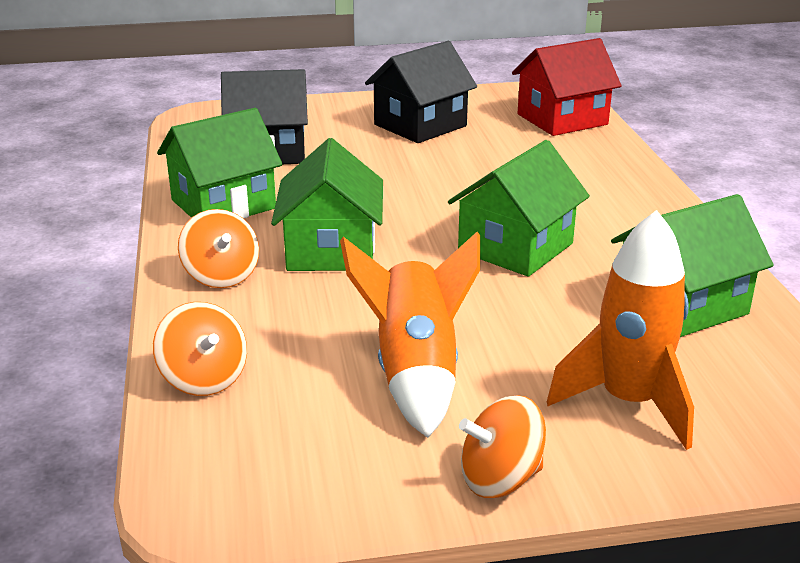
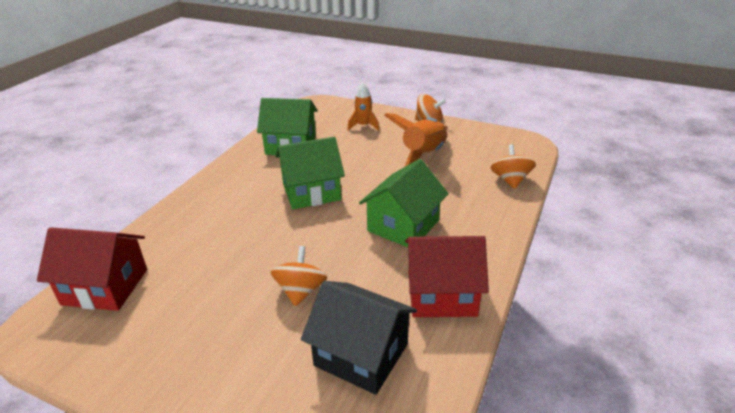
camera: 145 degrees left, 5 degrees up
green house [157,108,283,219] -> red house [405,236,489,317]
orange spinning top [178,209,259,288] -> orange spinning top moved to [271,246,327,306]
black house [365,41,477,143] -> none
orange rocket [547,210,694,450] -> orange rocket [347,82,379,131], size x0.58

